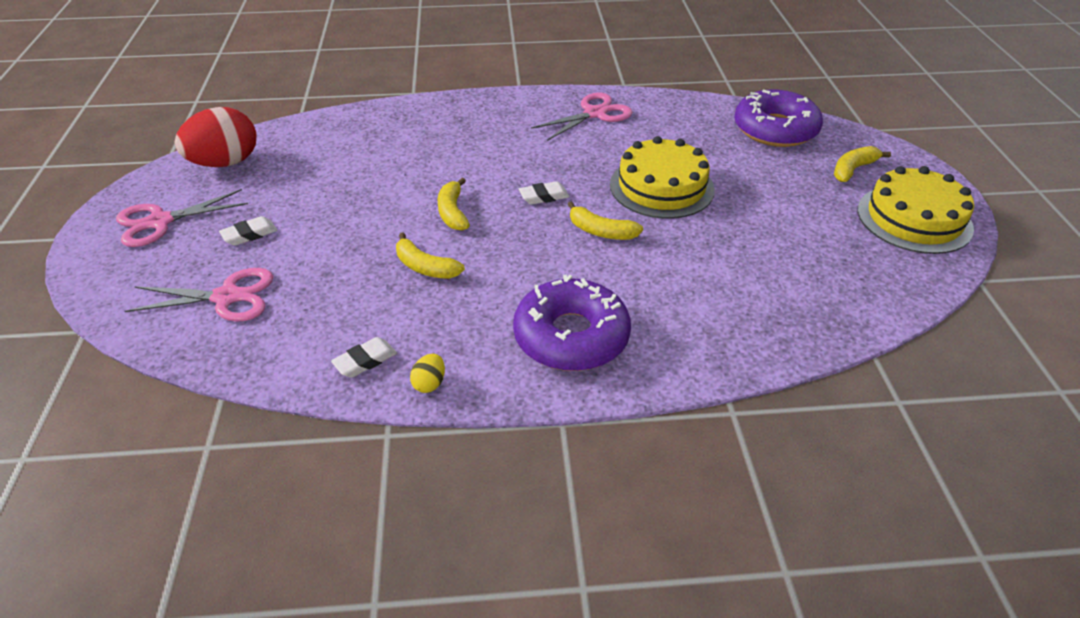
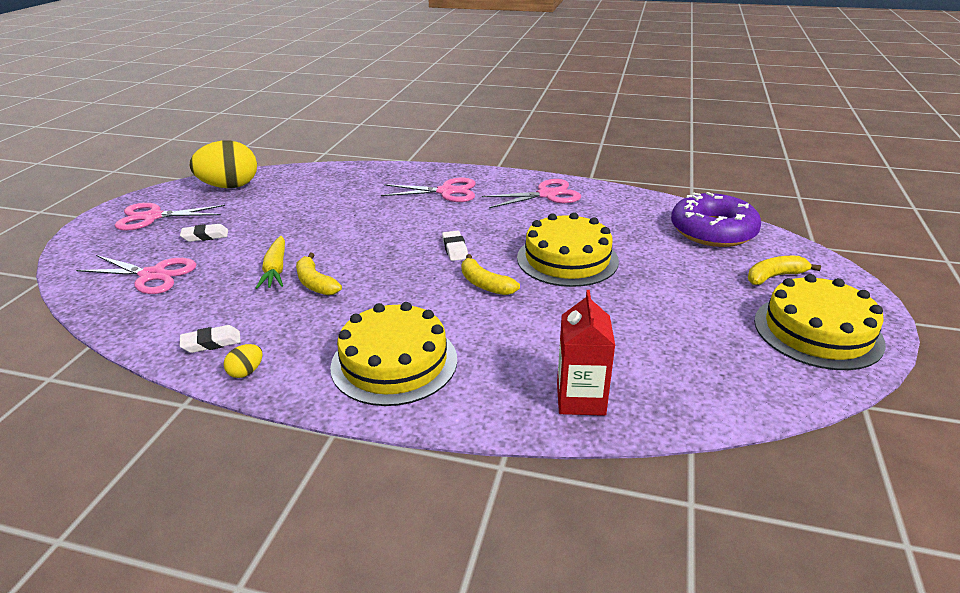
camera: 20 degrees right, 10 degrees down
red egg [175,107,257,167] -> yellow egg [190,140,257,188]
yellow banana [437,178,470,231] -> none
purple donut [513,275,631,371] -> yellow cake [330,302,457,406]
white eraser [519,181,570,205] -> white eraser turned 75 degrees clockwise [442,231,468,261]
none -> yellow carrot [256,236,285,289]
none -> pink scissors [381,178,476,202]
none -> red carton [557,290,615,416]

